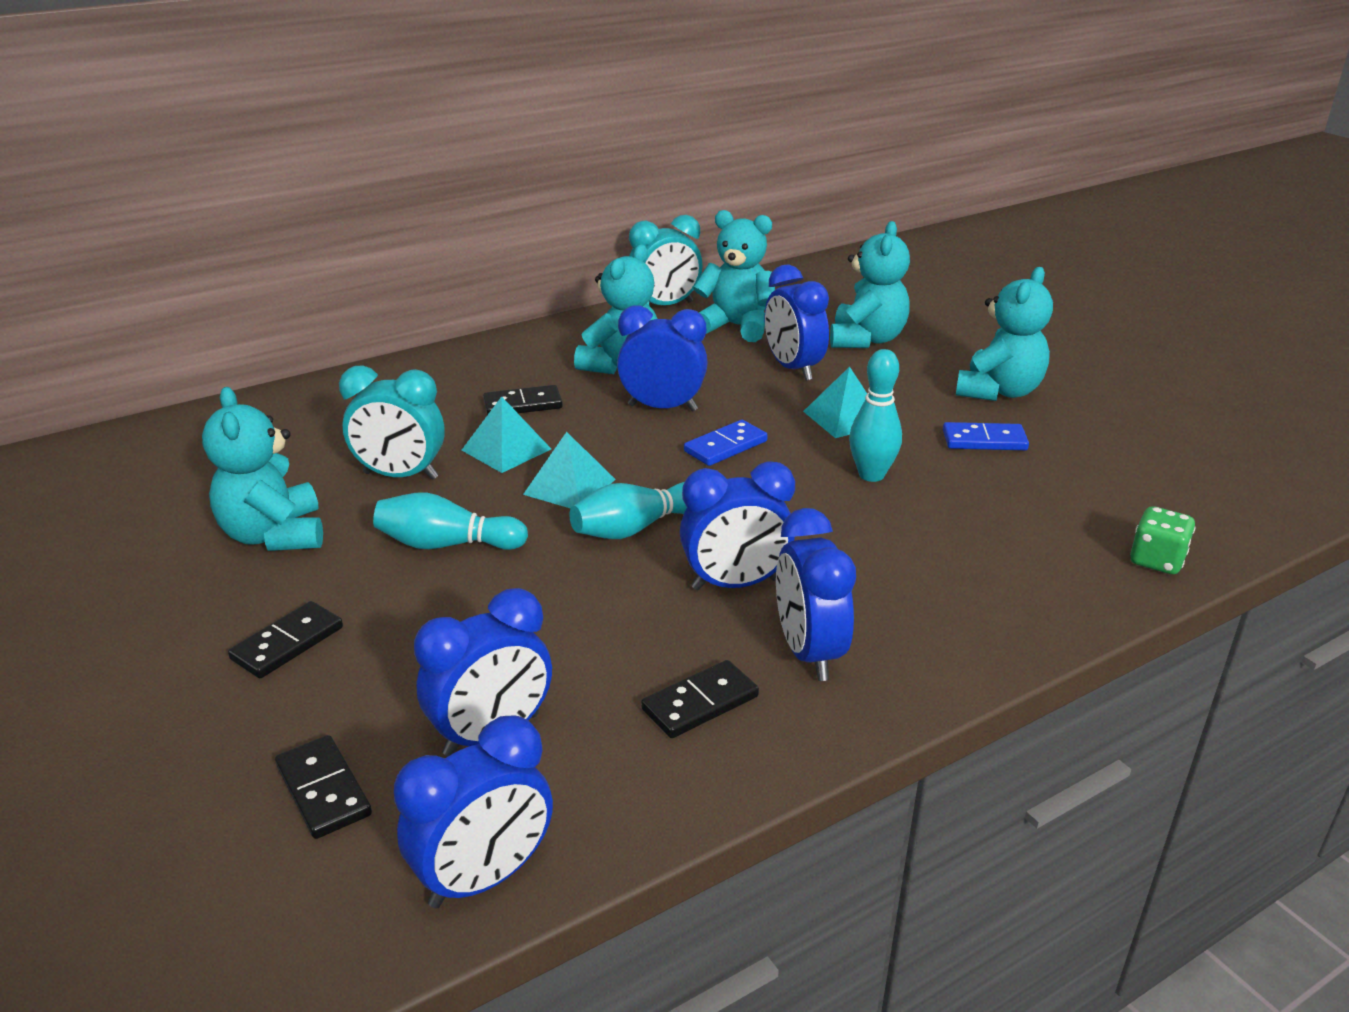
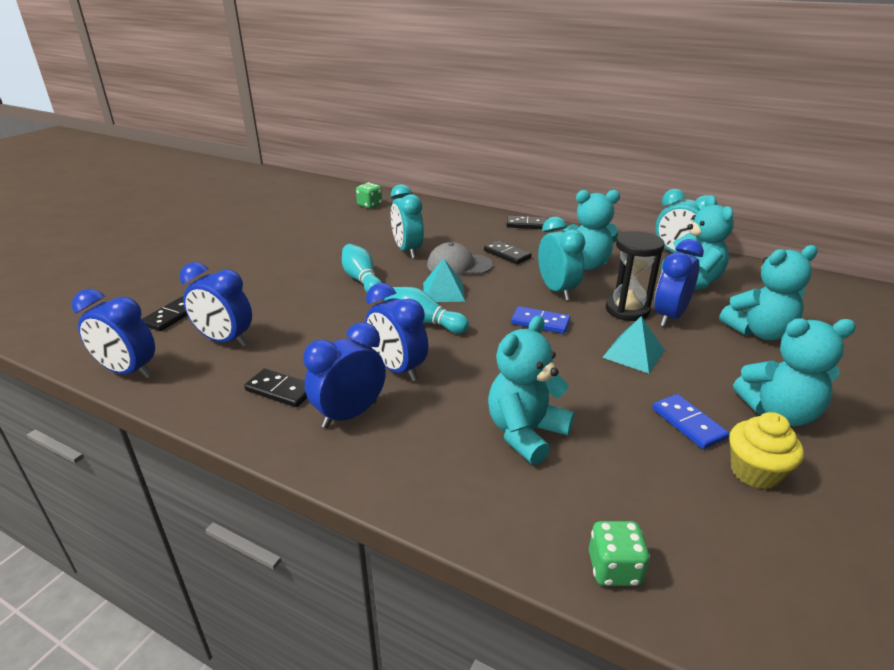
camera: 60 degrees right, 0 degrees up
turquoise teddy bear [202,387,323,551] -> turquoise teddy bear moved to [488,315,574,465]
black domino [228,601,343,678] -> black domino moved to [506,216,548,229]
turquoise pyramid [462,396,551,473] -> grey cap [427,242,493,276]
blue clock [617,305,708,411] -> turquoise clock [538,217,586,300]
turquoise bowling pin [849,349,902,482] -> none
none -> green dice [356,182,382,208]
none -> black hourglass [606,231,665,321]
none -> yellow cupcake [729,412,804,489]

